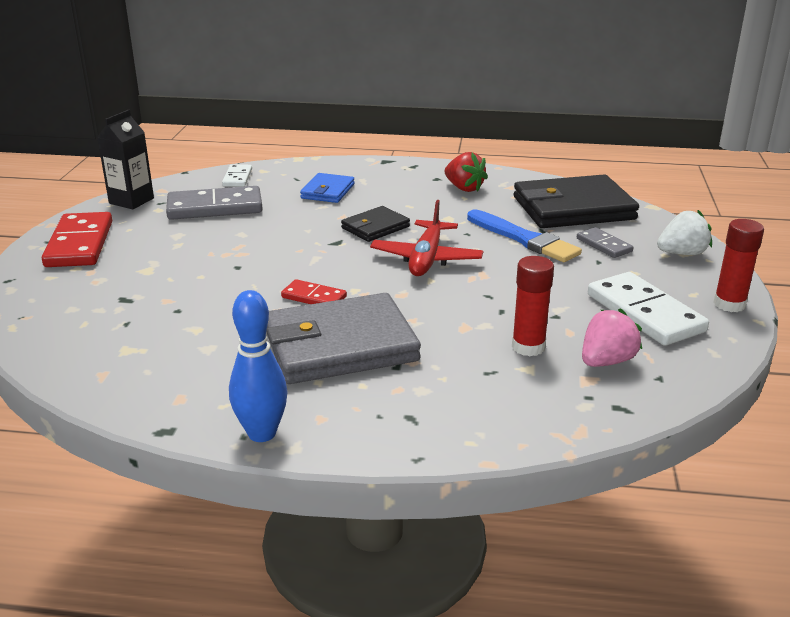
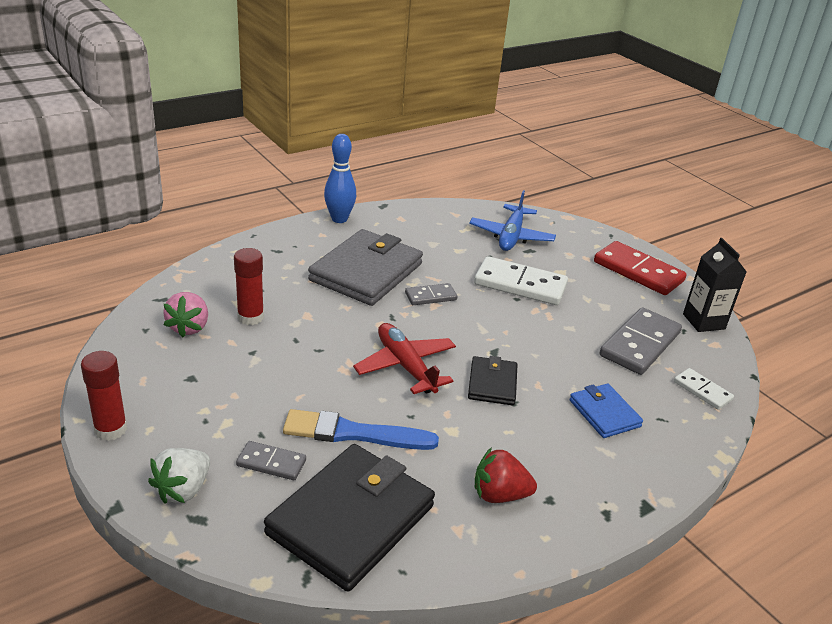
camera: 135 degrees right, 5 degrees up
red domino [281,279,347,304] -> grey domino [405,283,457,305]
white domino [588,272,709,346] -> white domino moved to [474,256,568,305]
none -> blue plane [469,190,556,251]

